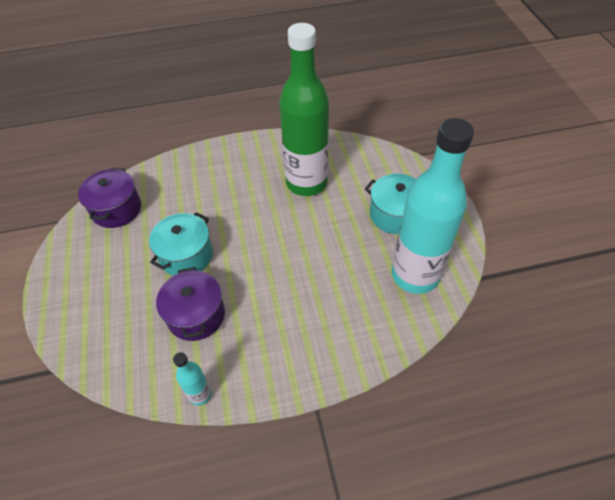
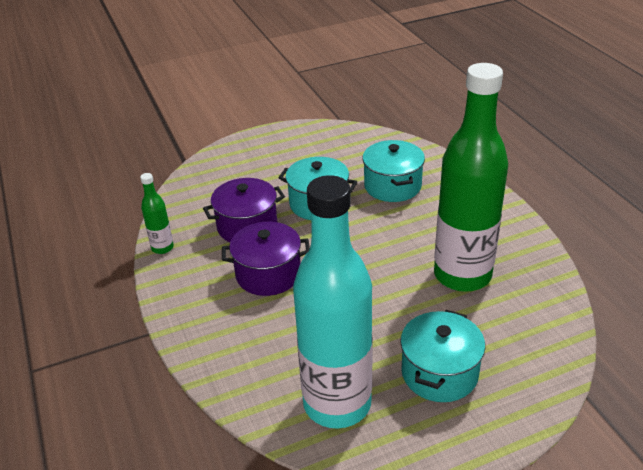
camera: 80 degrees right, 15 degrees down
purple pot [78,168,141,228] -> purple pot moved to [222,222,310,296]
turquoise bottle [173,352,212,406] -> green bottle [140,173,174,254]
none -> turquoise pot [362,140,425,202]

